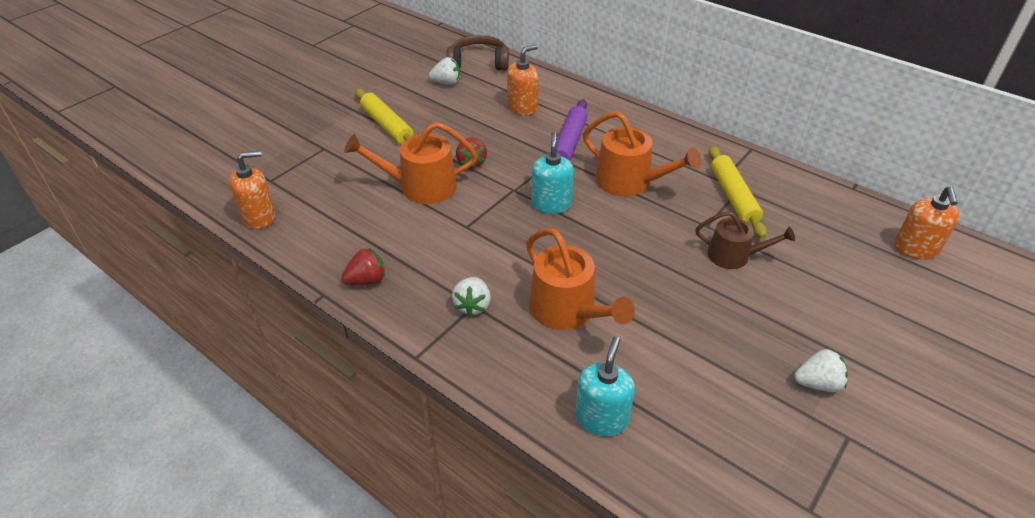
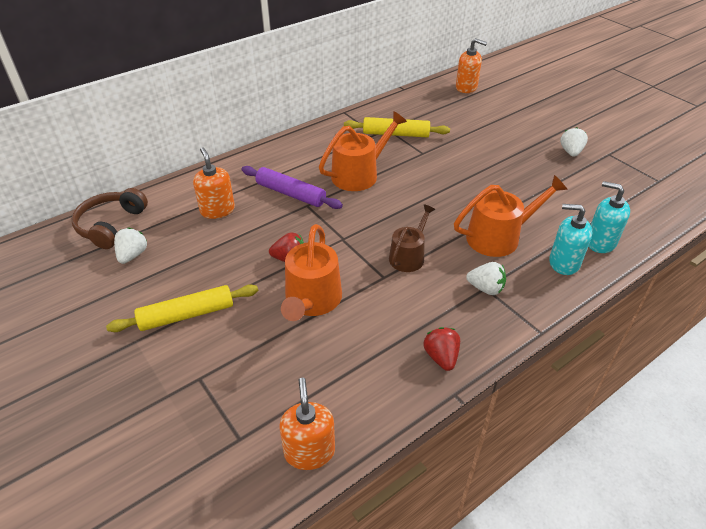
camera: 75 degrees left, 0 degrees up
turquoise soap dispenser [531,131,574,214] -> turquoise soap dispenser moved to [549,204,592,275]
brown watering can [695,211,795,269] -> brown watering can moved to [389,204,436,272]

